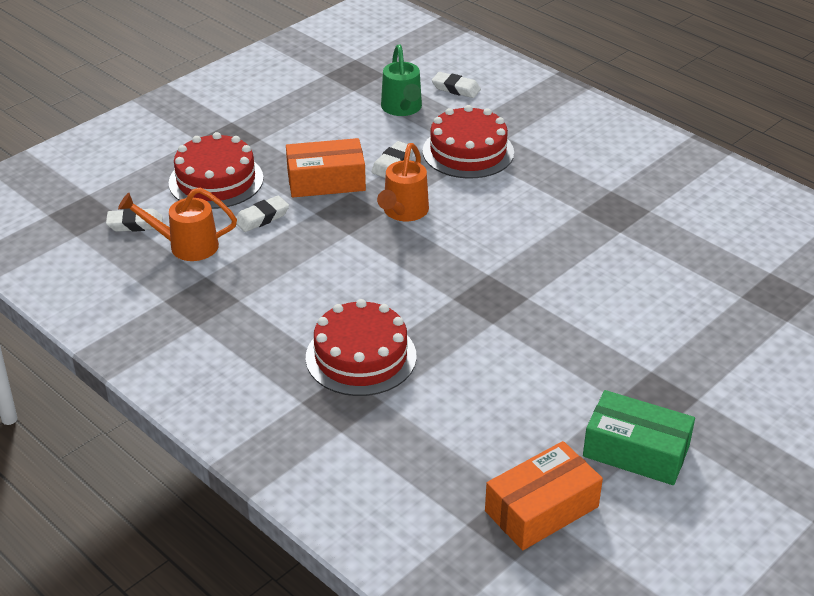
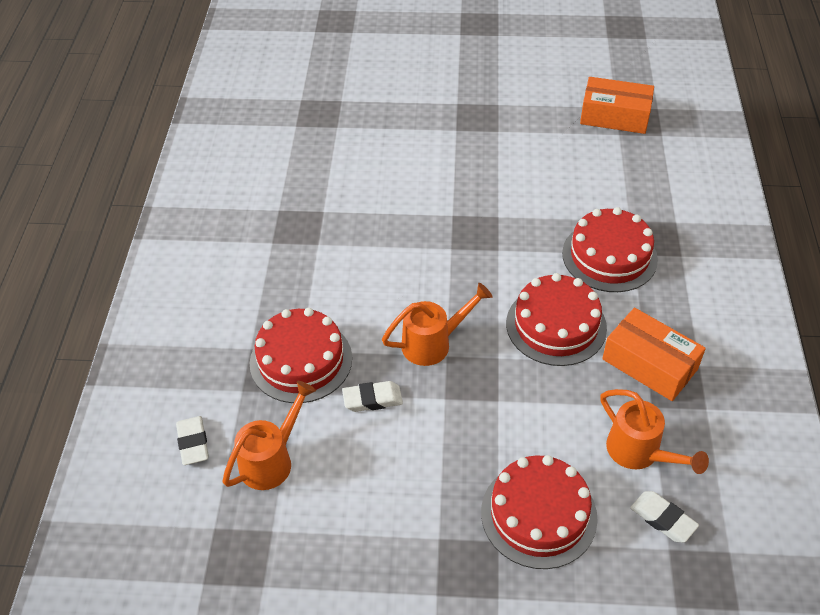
camera: 130 degrees left, 10 degrees up
white eraser [236,196,289,232] -> none
orange box [286,138,366,197] -> orange box moved to [602,308,706,401]
green watering can [381,44,422,116] -> orange watering can [223,381,316,490]
green box [583,390,695,485] -> none
none -> red cake [506,273,607,366]

